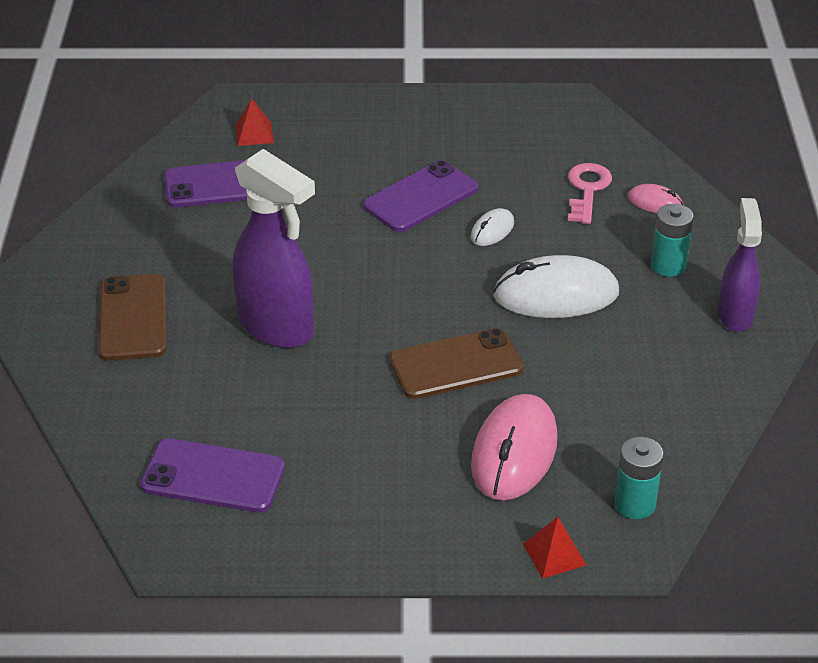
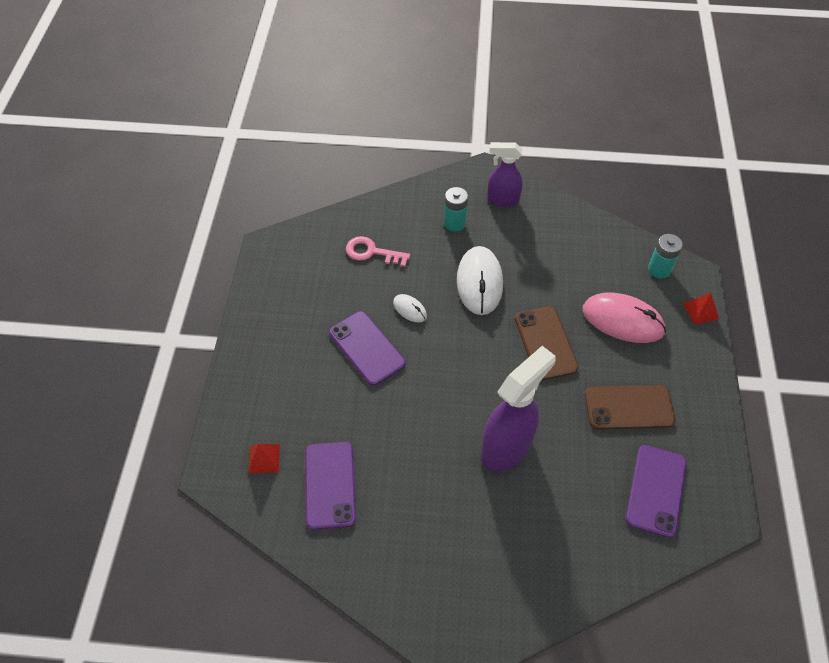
camera: 85 degrees left, 15 degrees up
brown phone [98,274,167,361] -> brown phone moved to [585,385,675,430]
pink mouse [628,184,683,213] -> none

